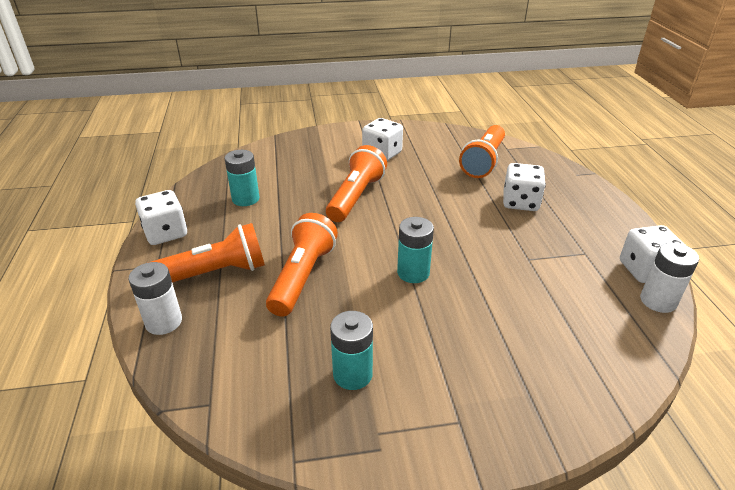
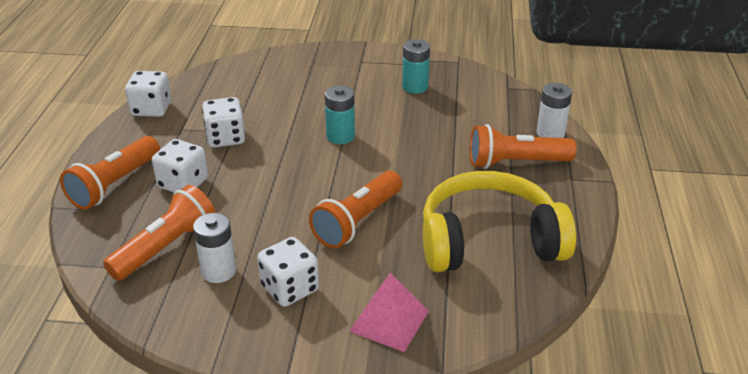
camera: 165 degrees left, 0 degrees up
white dice [135,190,187,245] -> white dice moved to [202,97,246,148]
turquoise battery [224,150,259,206] -> yellow headphones [423,171,576,272]
orange flashlight [266,213,338,317] -> orange flashlight moved to [60,136,160,210]
white battery [640,243,699,313] -> white battery moved to [193,213,236,283]
none -> pink pyramid [349,273,429,352]

